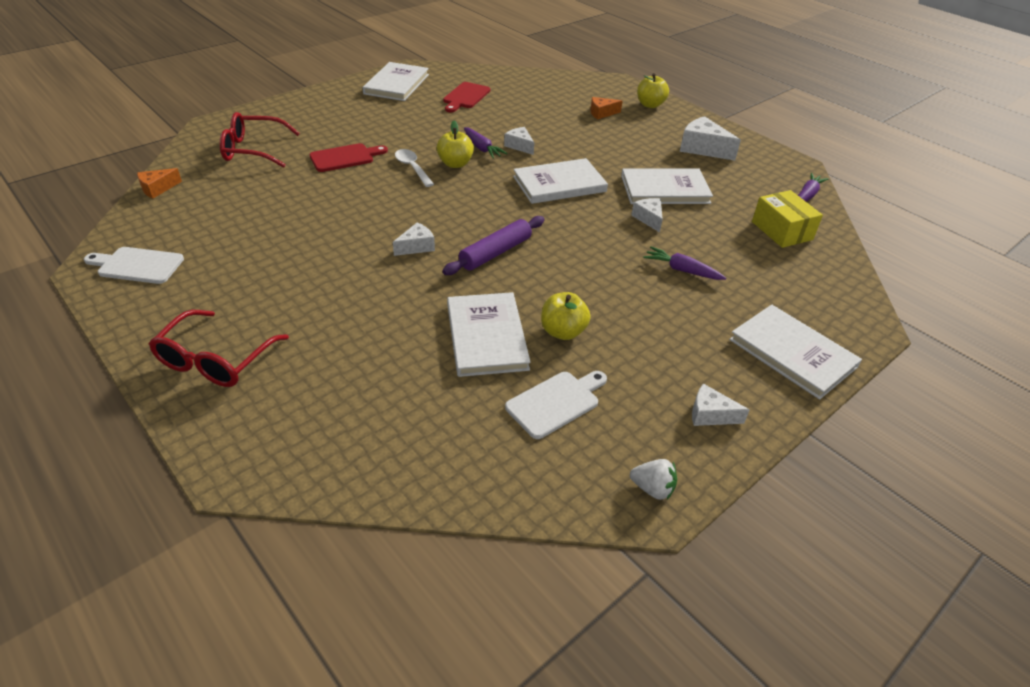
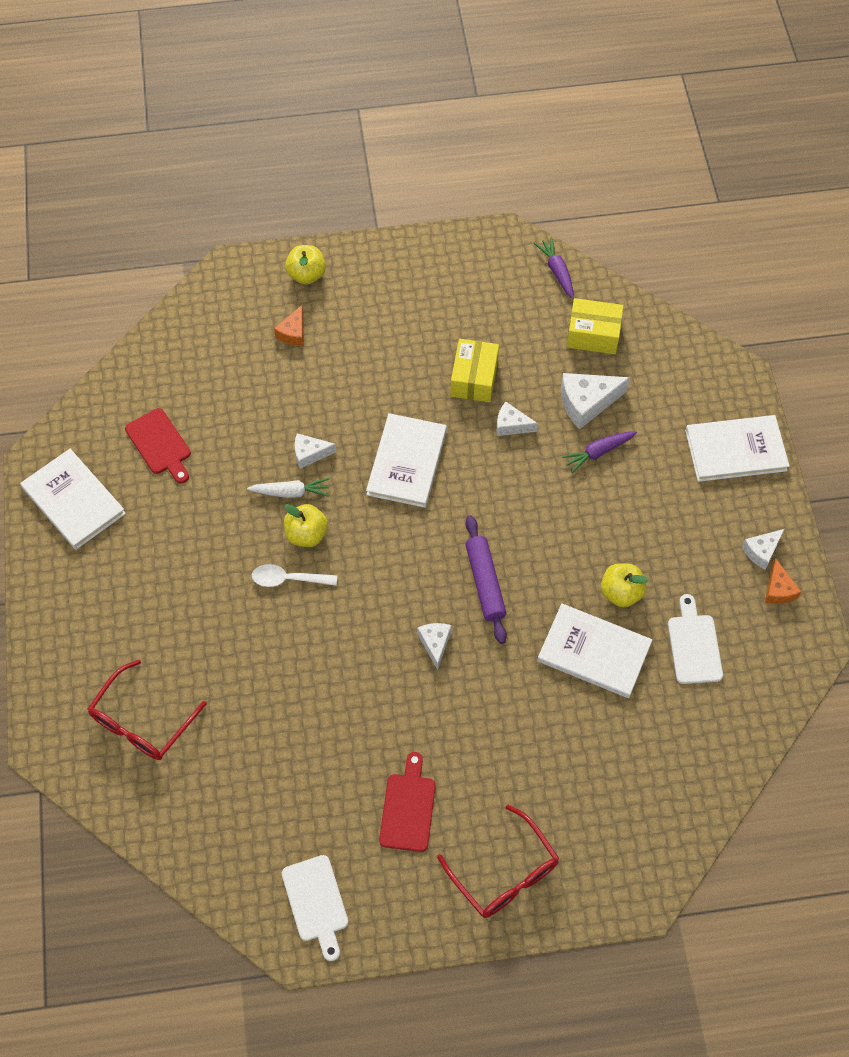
camera: 55 degrees left, 20 degrees up
white cutting board [84,247,184,284] -> white cutting board turned 60 degrees counterclockwise [282,855,348,961]
orange cheese [137,168,182,199] -> orange cheese moved to [765,559,801,604]
red cutting board [310,143,388,172] -> red cutting board moved to [379,752,436,852]
purple carrot [464,127,508,159] -> white carrot [247,478,330,498]
white book [621,168,713,204] -> yellow box [450,339,499,402]
white strawberry [630,459,677,500] -> none
white cheese [680,116,741,161] -> white cheese moved to [561,373,630,429]

